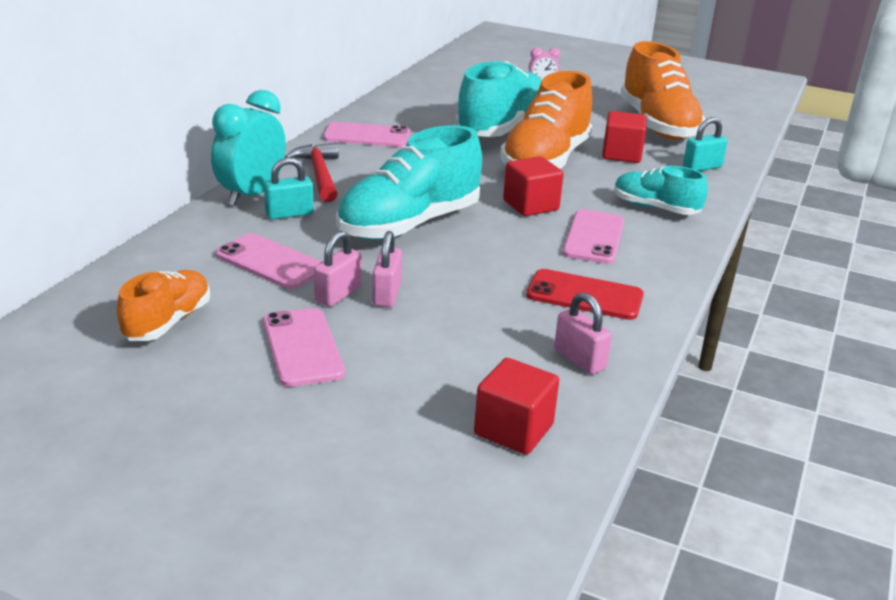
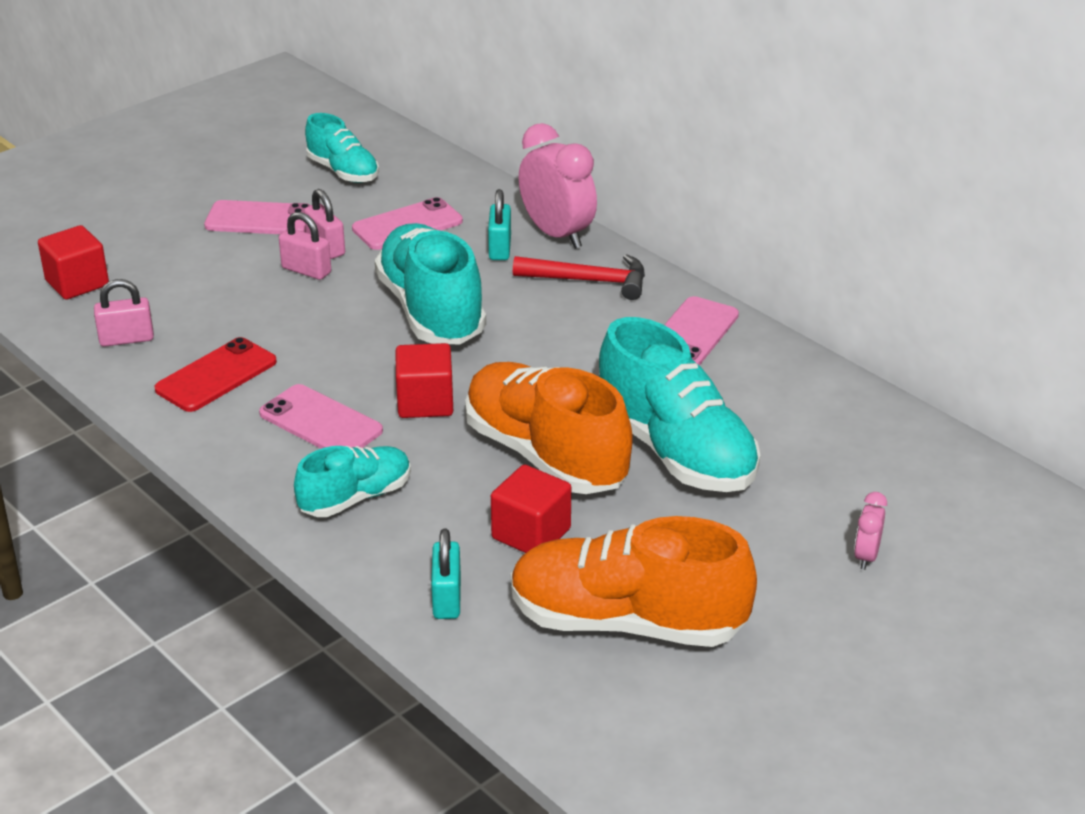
camera: 115 degrees right, 5 degrees up
orange shoe [117,270,210,341] -> turquoise shoe [305,113,379,183]
turquoise clock [211,90,286,206] -> pink clock [519,123,597,249]

